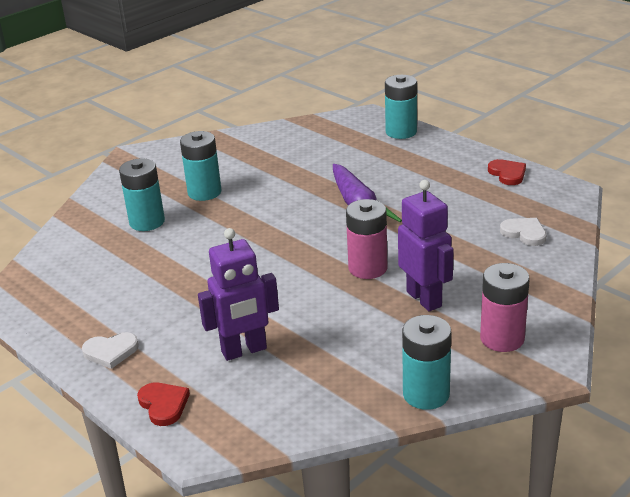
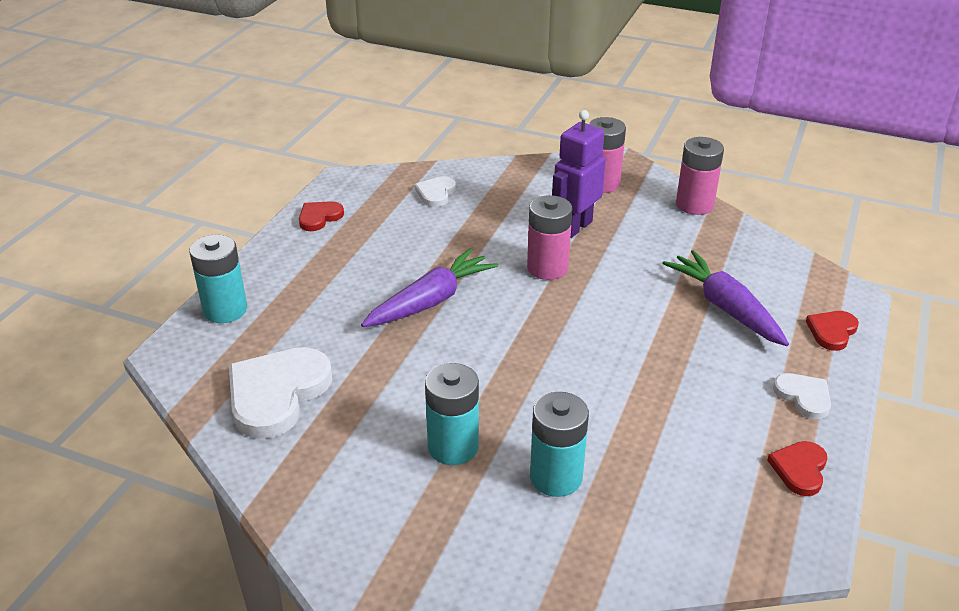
camera: 115 degrees left, 5 degrees up
purple robot [198,228,279,361] -> purple carrot [662,250,789,346]
turquoise battery [402,315,451,410] -> pink battery [676,137,724,215]
none -> white heart [229,347,332,439]
none -> red heart [767,441,827,496]

